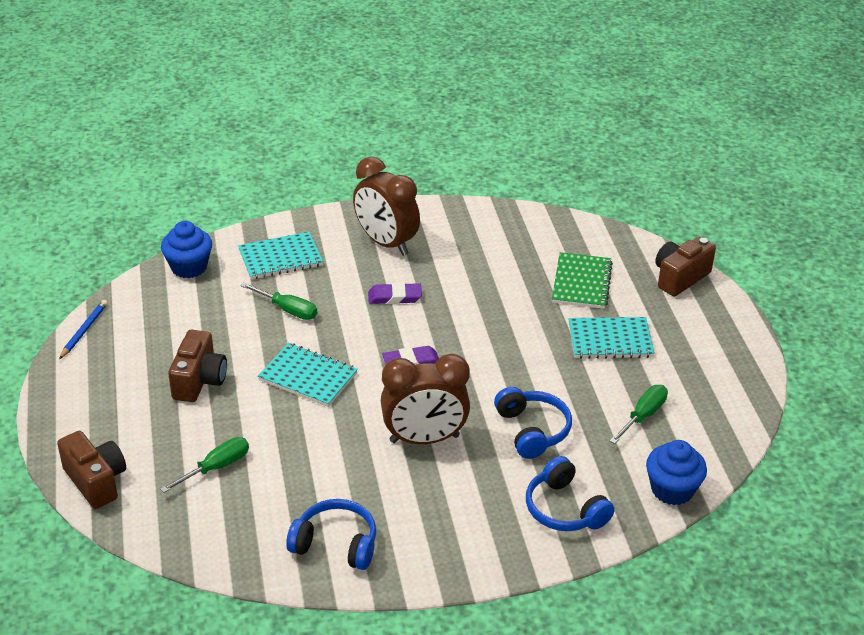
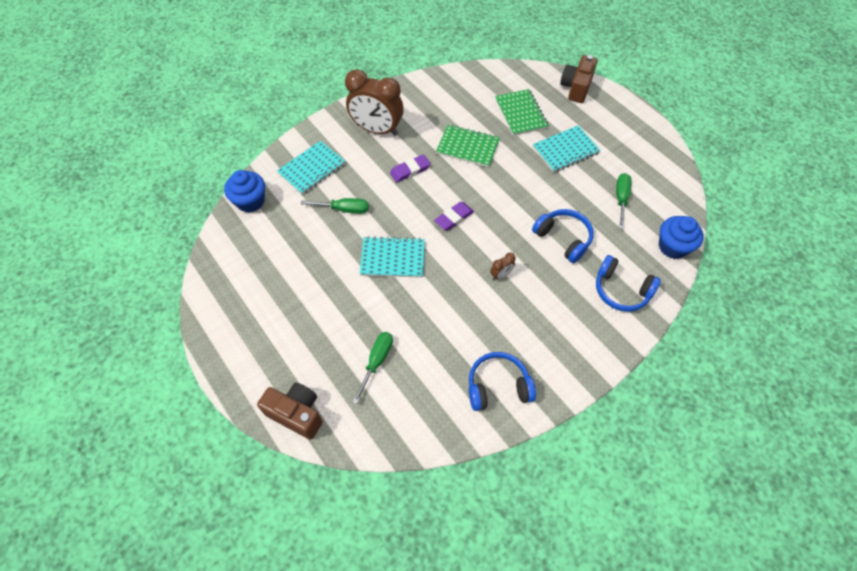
camera: 25 degrees left, 20 degrees up
blue pencil [59,300,108,359] -> none
brown camera [168,330,227,402] -> none
brown clock [381,354,470,444] -> brown clock [490,253,516,280], size x0.40
none -> green notebook [436,125,500,167]

